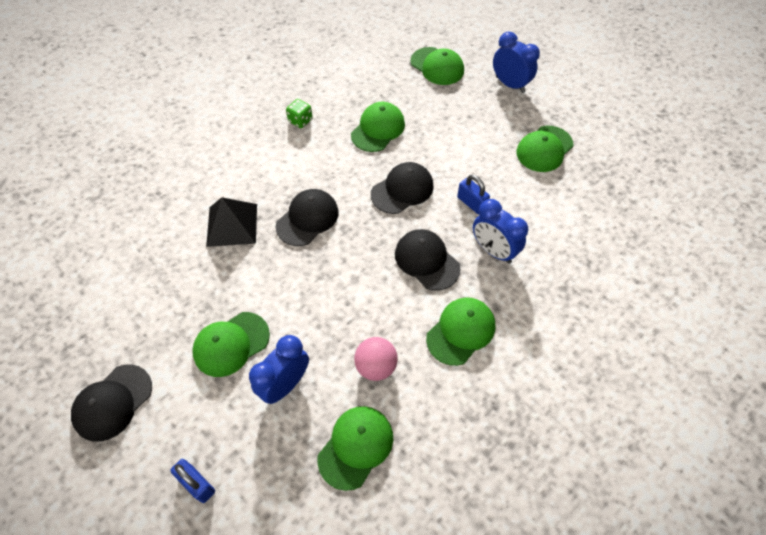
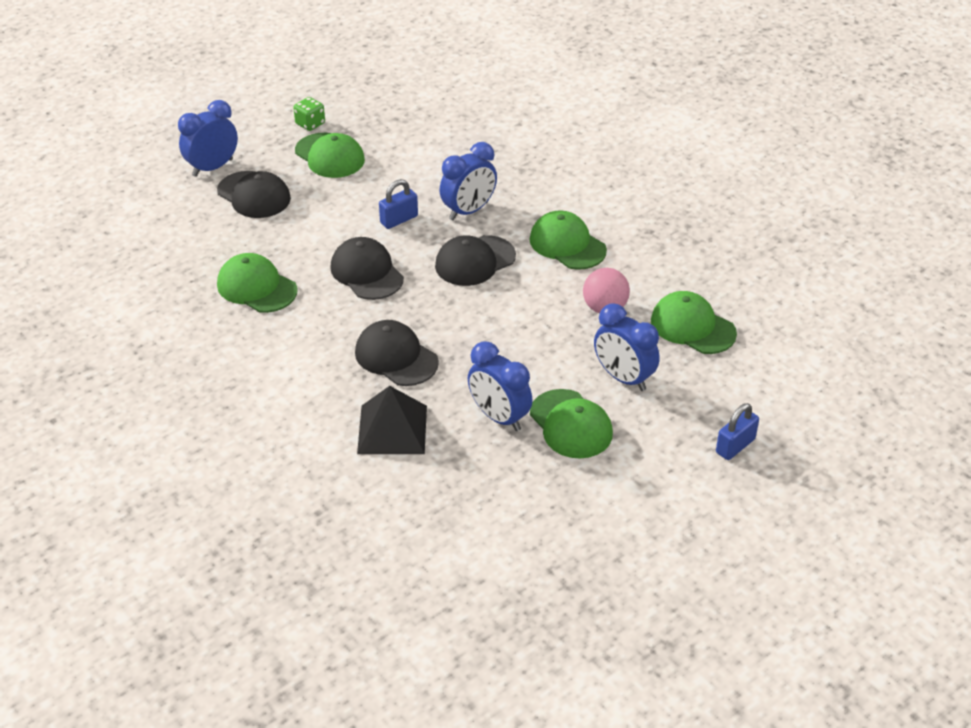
camera: 85 degrees left, 15 degrees down
black cap [71,364,152,442] -> black cap moved to [217,171,291,218]
green dice [286,99,313,128] -> green dice moved to [293,97,325,131]
green cap [410,47,464,85] -> none
none -> blue clock [468,341,532,431]

